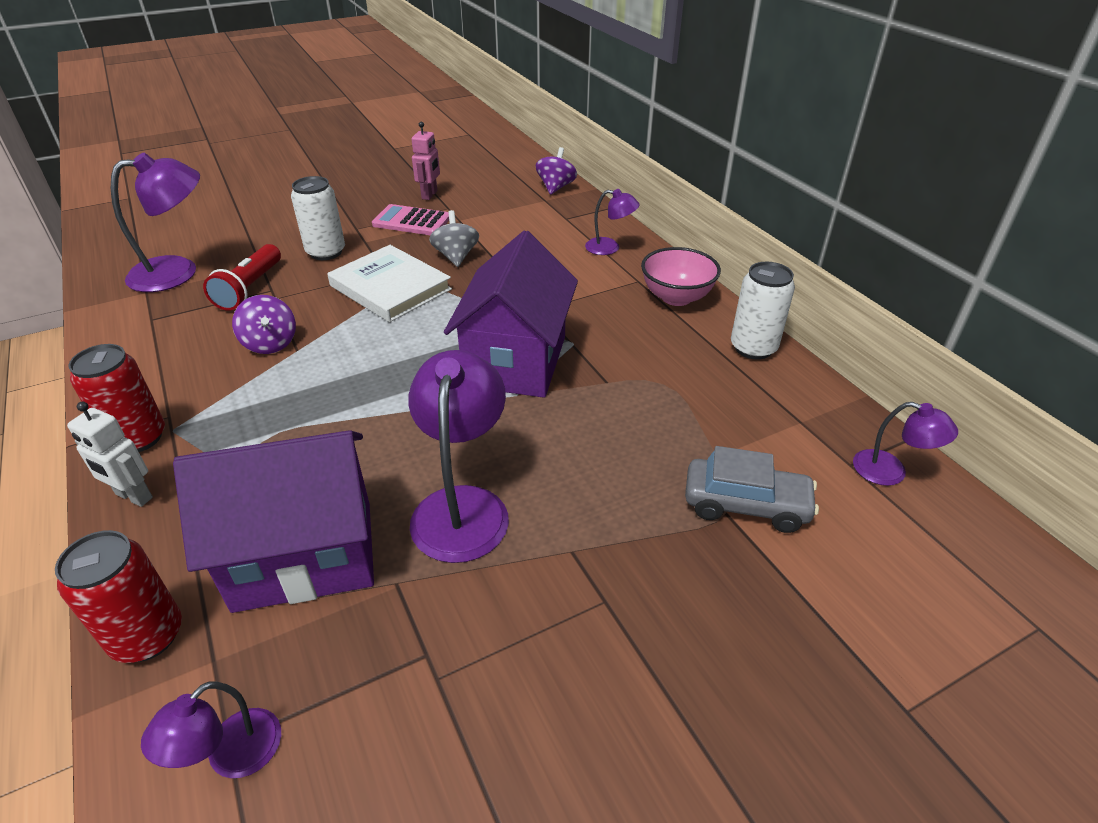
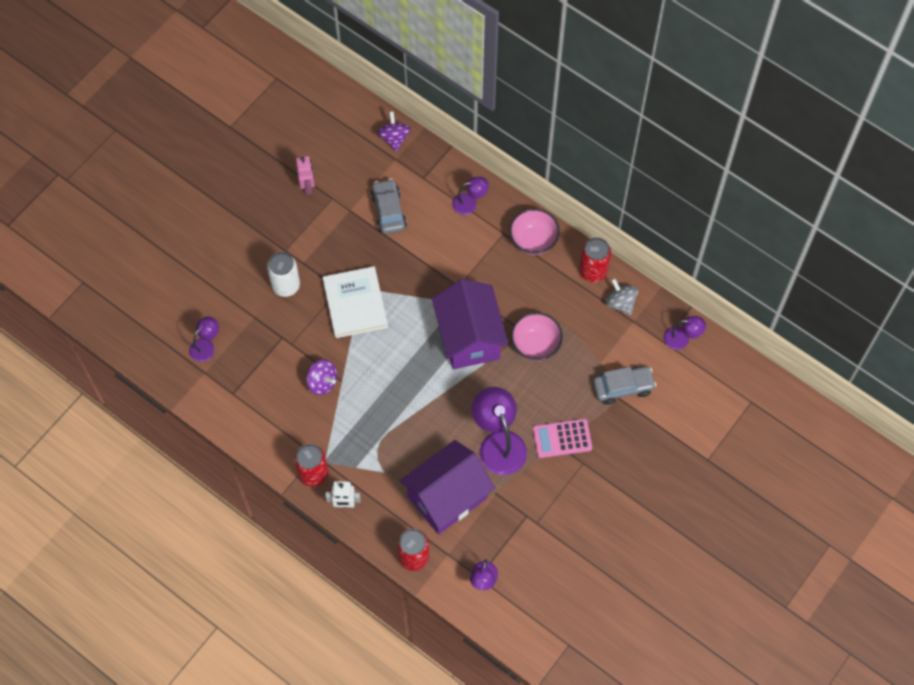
camera: 25 degrees left, 25 degrees up
purple lamp [111,153,200,292] -> purple lamp [189,317,219,362], size x0.55
red flashlight [203,244,281,311] -> none
white book [327,245,452,322] -> white book turned 60 degrees clockwise [323,266,388,338]
pink calculator [372,204,449,235] -> pink calculator moved to [533,419,592,458]
grey spinning top [429,210,479,267] -> grey spinning top moved to [605,278,638,315]
white can [731,262,795,359] -> red can [579,237,611,282]
none -> grey car [371,178,407,234]
none -> pink bowl [511,312,563,361]

